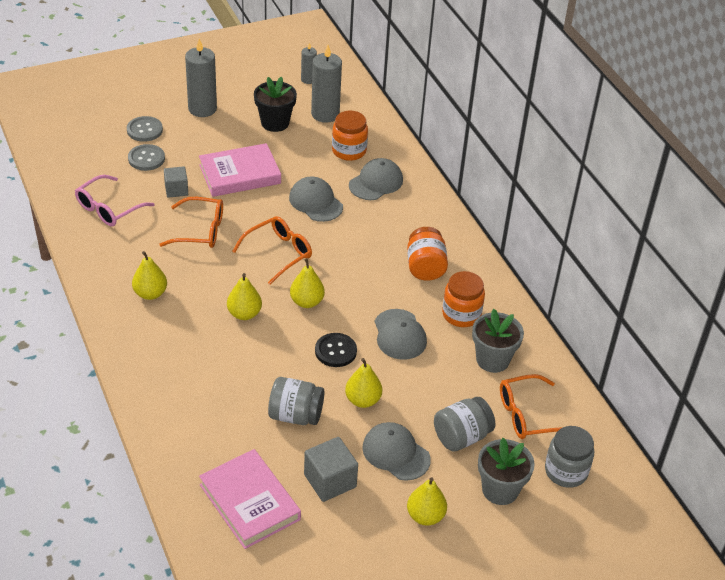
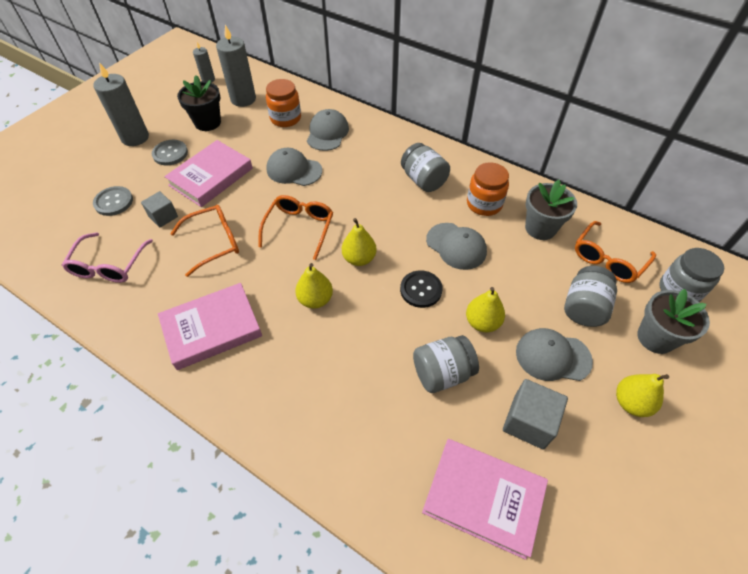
camera: 30 degrees left, 10 degrees up
grey button [127,116,163,142] -> grey button moved to [152,140,188,166]
yellow pear [132,251,167,300] -> pink book [158,283,262,370]
orange jar [407,227,448,281] -> grey jar [401,143,450,192]

